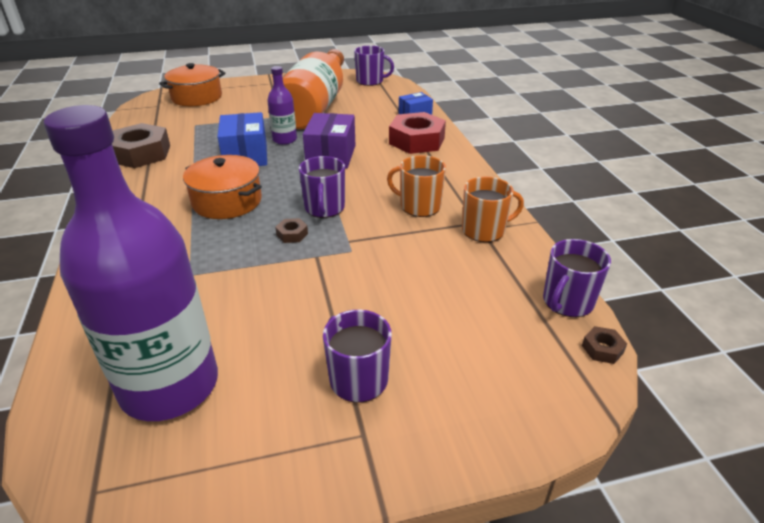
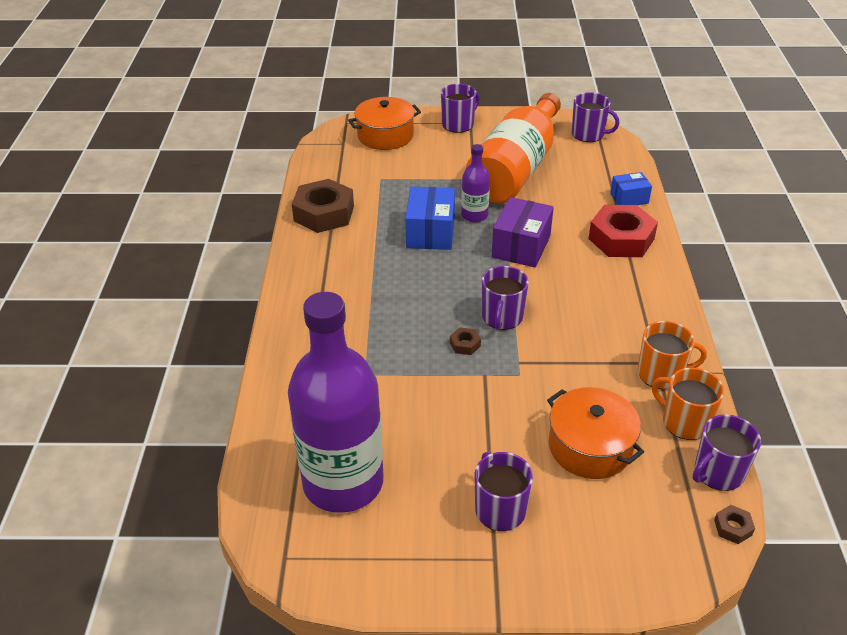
camera: 15 degrees right, 5 degrees up
orange pot [183,155,262,219] -> orange pot moved to [547,387,644,479]
orange mug [387,155,446,217] -> orange mug moved to [652,367,724,440]
none -> purple mug [441,84,480,133]

